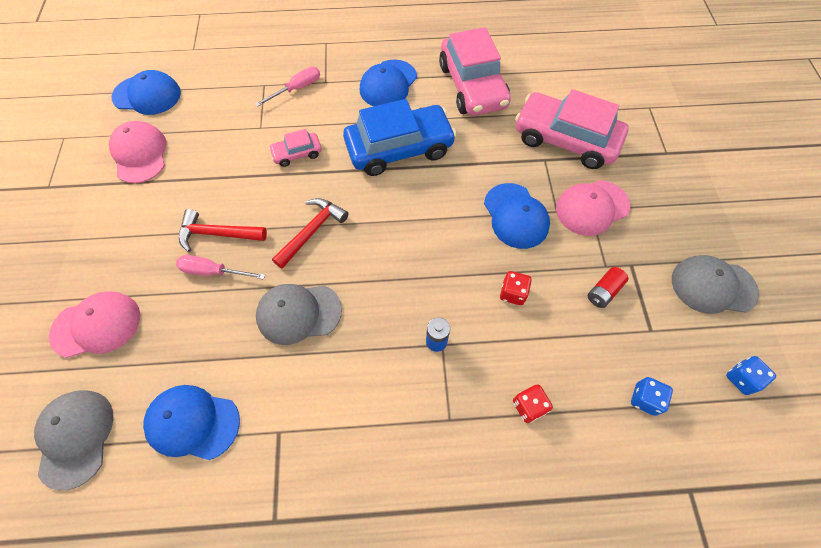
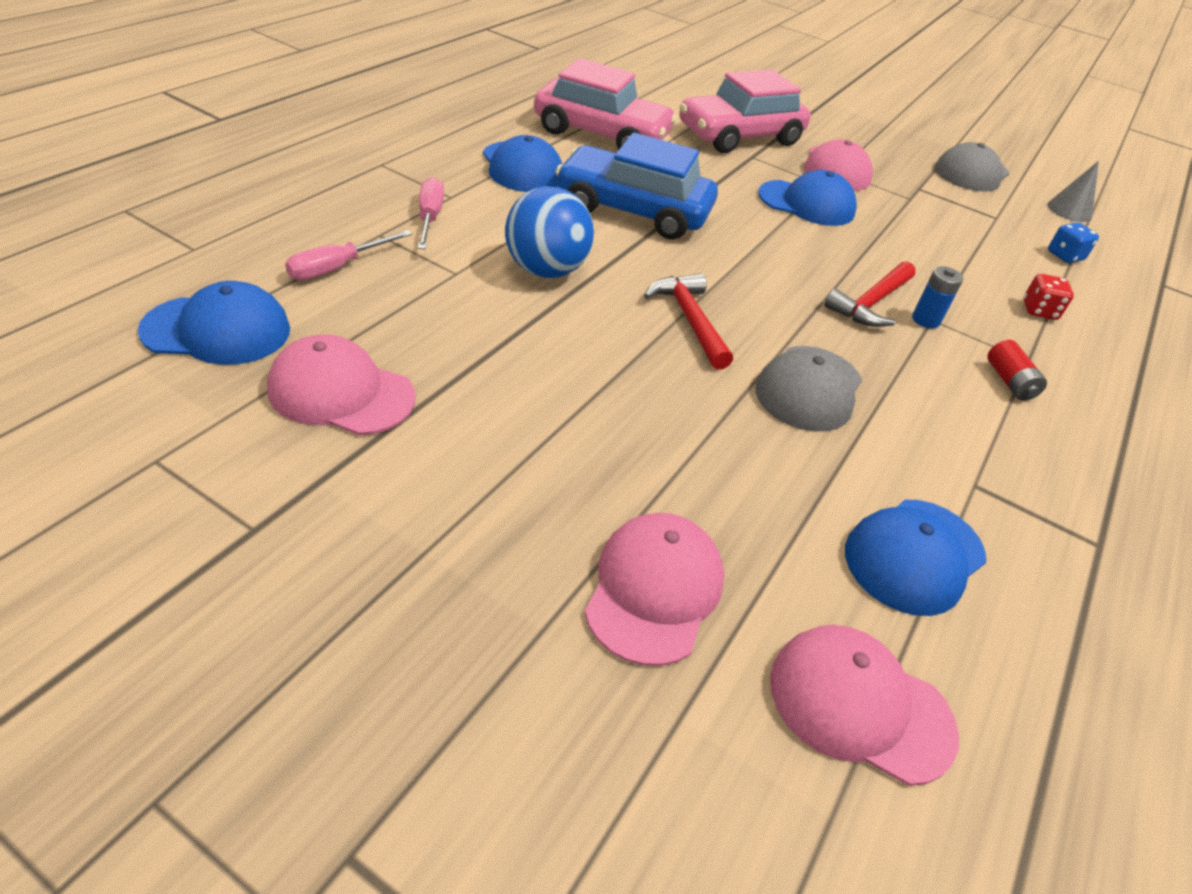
camera: 60 degrees left, 20 degrees down
grey cap [34,390,113,490] -> pink cap [770,625,959,786]
blue cap [112,70,181,115] -> blue cap turned 45 degrees clockwise [138,281,290,365]
pink screwdriver [176,255,265,280] -> pink screwdriver moved to [285,230,412,280]
red hammer [179,209,267,252] -> red hammer moved to [824,261,916,327]
pink car [269,129,322,167] -> blue ball [505,186,594,278]
blue car [343,99,456,176] -> blue car turned 90 degrees counterclockwise [556,133,718,240]
red dice [500,271,532,305] -> none
red battery [588,267,628,308] -> red battery moved to [987,340,1047,401]
blue dice [726,356,776,395] -> grey cone [1047,161,1099,222]

